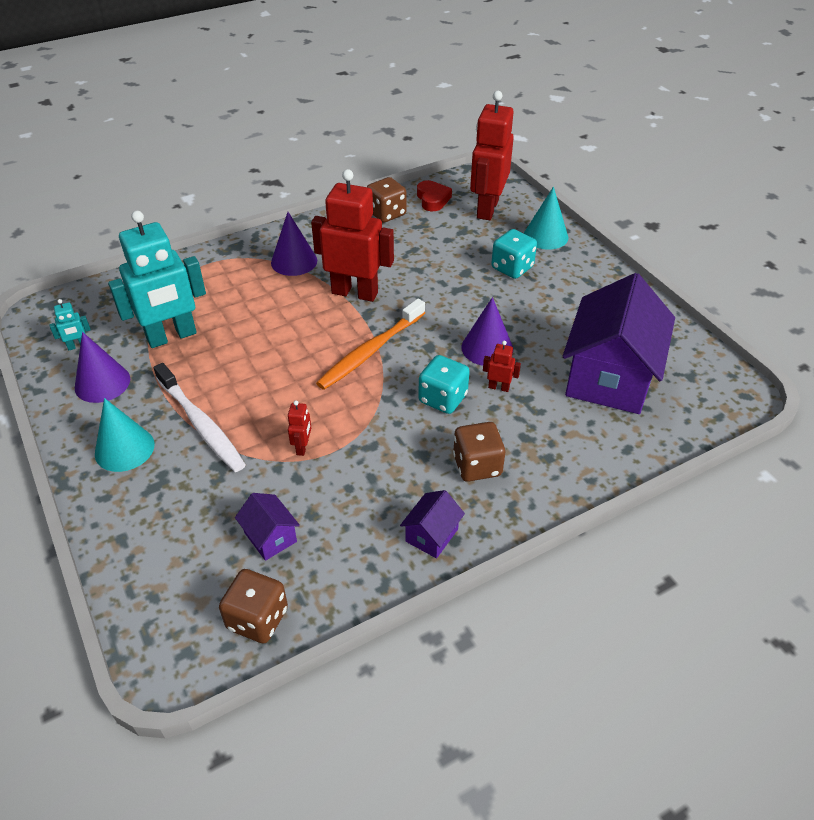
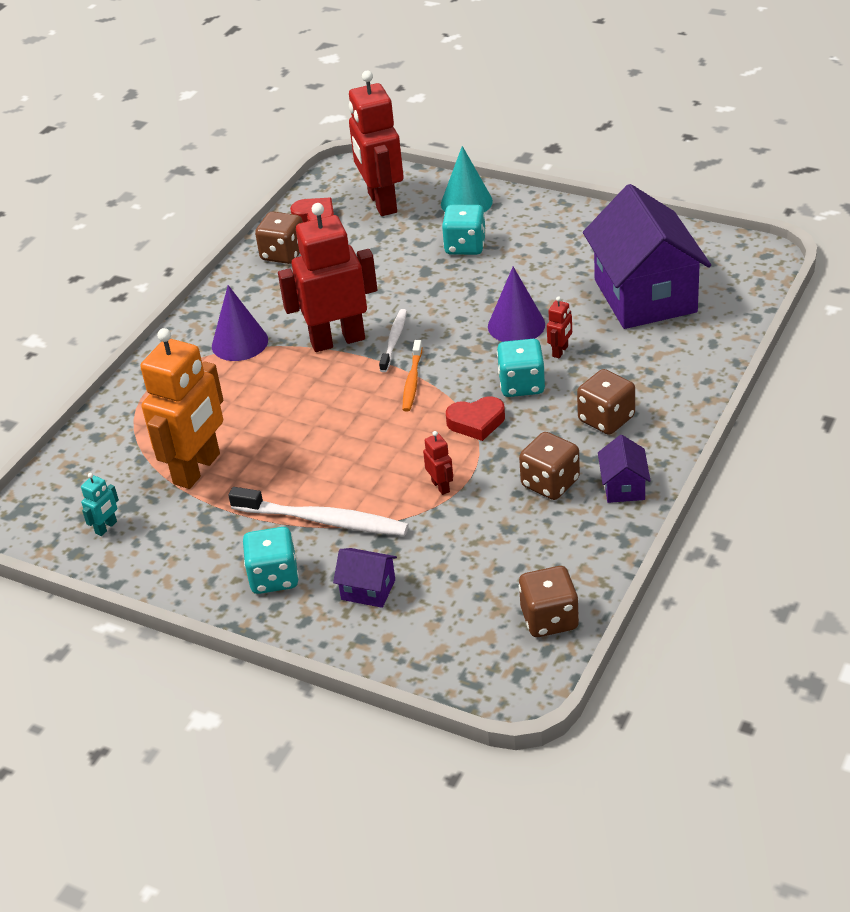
camera: 30 degrees left, 5 degrees down
purple cone [75,332,130,403] -> none
turquoise cone [95,398,154,472] -> turquoise dice [243,527,299,594]
turquoise robot [108,211,206,348] -> orange robot [140,328,223,489]
purple house [235,493,300,561] -> purple house moved to [333,548,397,608]
orange toothbrush [316,299,425,390] -> orange toothbrush [403,340,422,412], size x0.58
red robot [483,341,521,392] -> red robot turned 135 degrees clockwise [547,296,572,358]
none -> white toothbrush [379,309,407,372]
none -> red heart [446,396,505,441]
none -> brown dice [519,432,580,500]

